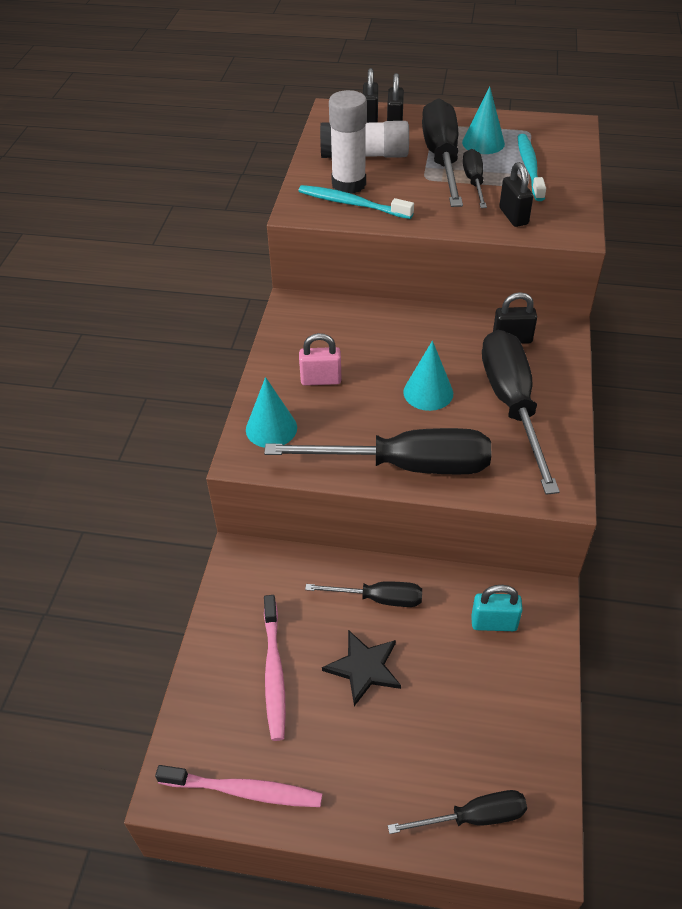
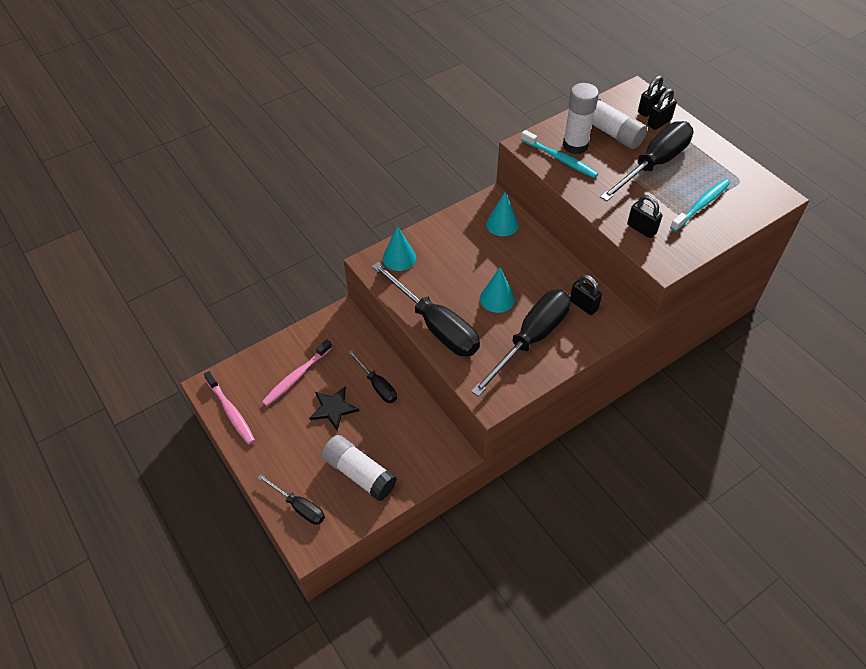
camera: 45 degrees right, 5 degrees up
turquoise toothbrush [298,185,414,219] -> turquoise toothbrush turned 150 degrees clockwise [521,130,598,178]
pink padlock [299,333,342,386] -> none
turquoise cone [462,87,505,154] -> turquoise cone moved to [486,192,519,236]
black screwdriver [463,149,487,208] -> none
turquoise padlock [471,585,523,631] -> none
black padlock [499,162,533,227] -> black padlock turned 75 degrees counterclockwise [627,195,662,238]
none -> white glue stick [321,435,397,501]

